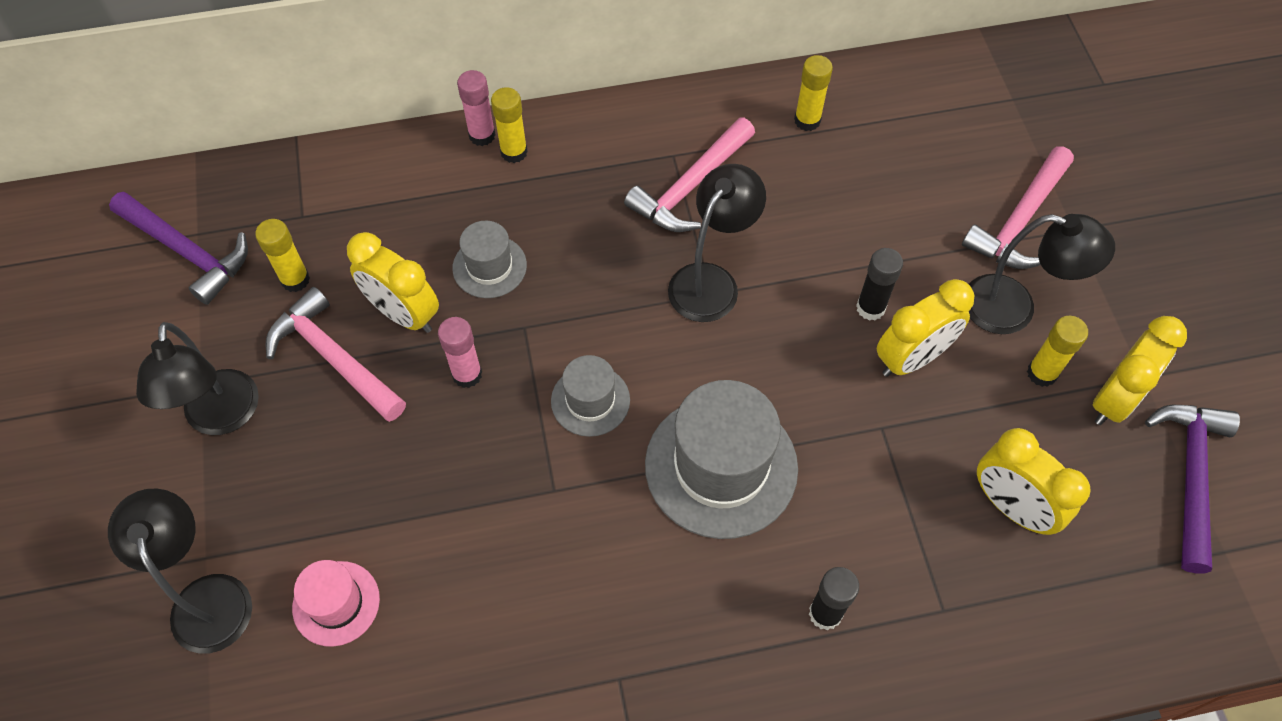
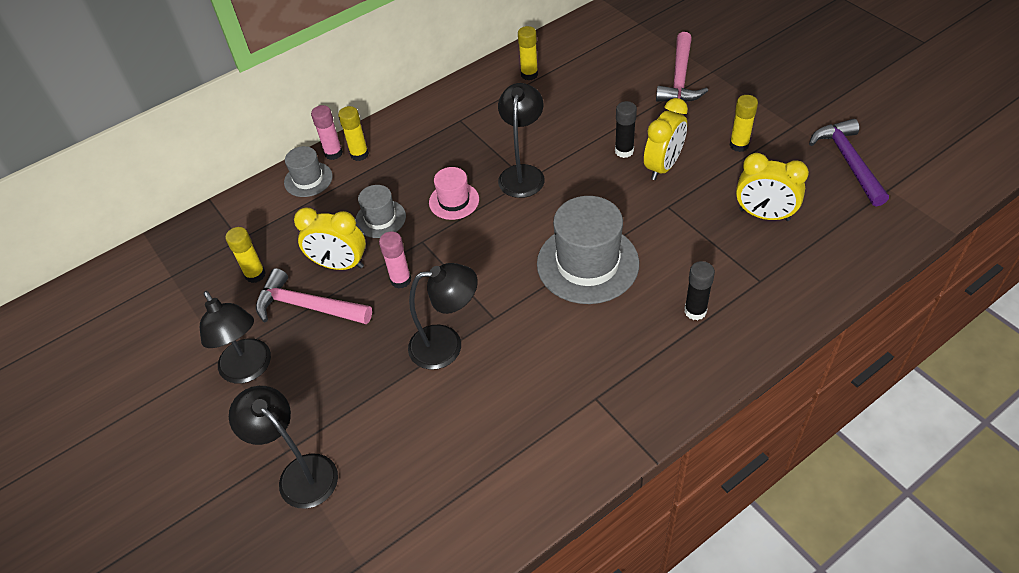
camera: 20 degrees left, 10 degrees down
purple hammer [109,192,248,305] -> none
pink hat [292,560,380,647] -> pink hat moved to [429,167,479,220]
grey hat [551,355,630,437] -> grey hat moved to [284,146,333,197]
pink hammer [624,117,755,232] -> none
black lamp [969,214,1115,334] -> black lamp moved to [408,263,478,370]
yellow clock [1092,316,1187,425] -> none

